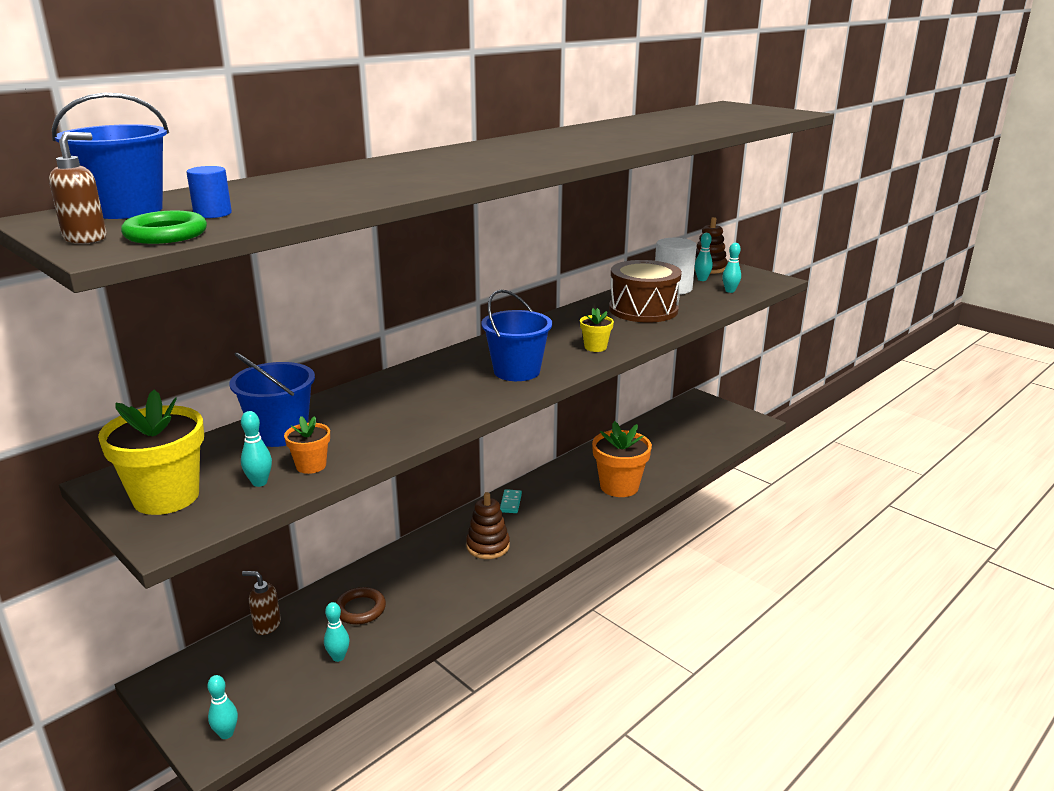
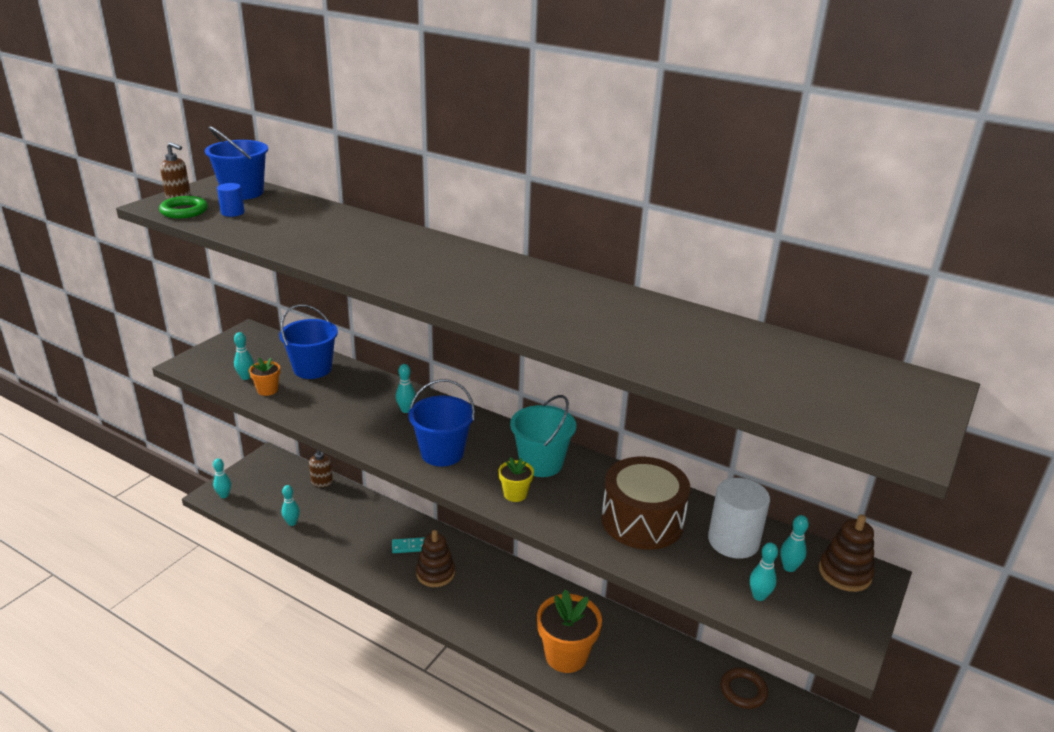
camera: 75 degrees right, 5 degrees up
yellow flower pot [98,390,204,515] -> none
brown ring [335,587,386,625] -> brown ring moved to [721,668,768,709]
turquoise domino [500,489,522,513] -> turquoise domino moved to [392,537,425,553]
none -> turquoise bowling pin [396,364,415,413]
none -> turquoise bucket [510,395,576,477]

